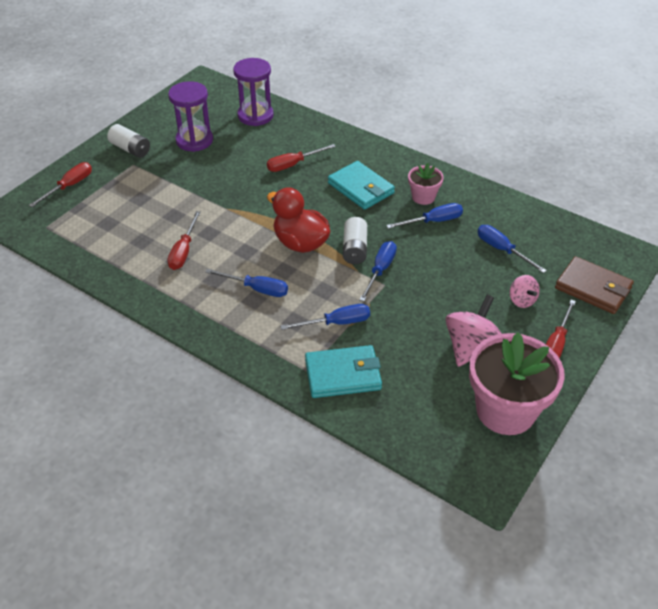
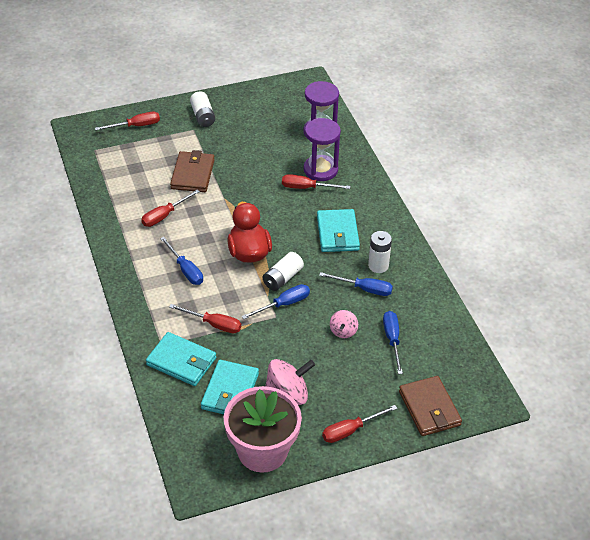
camera: 35 degrees right, 0 degrees up
purple hourglass [168,81,213,152] -> purple hourglass moved to [304,118,341,181]
blue screwdriver [280,304,370,330] -> red screwdriver [169,304,241,333]
pink flower pot [408,163,444,205] -> white battery [368,231,392,273]
pink spinning top [510,275,540,308] -> pink spinning top moved to [330,310,358,338]
none -> brown wallet [170,150,215,192]
none -> turquoise wallet [201,360,259,414]

